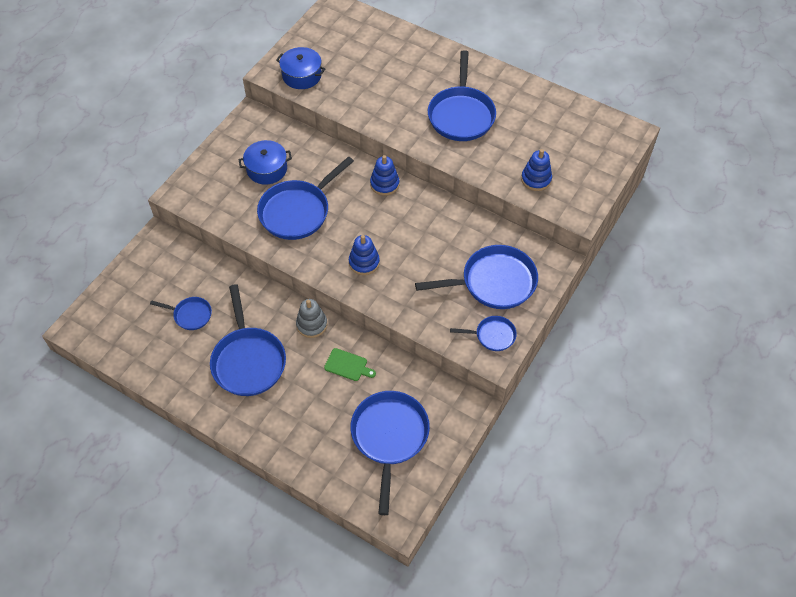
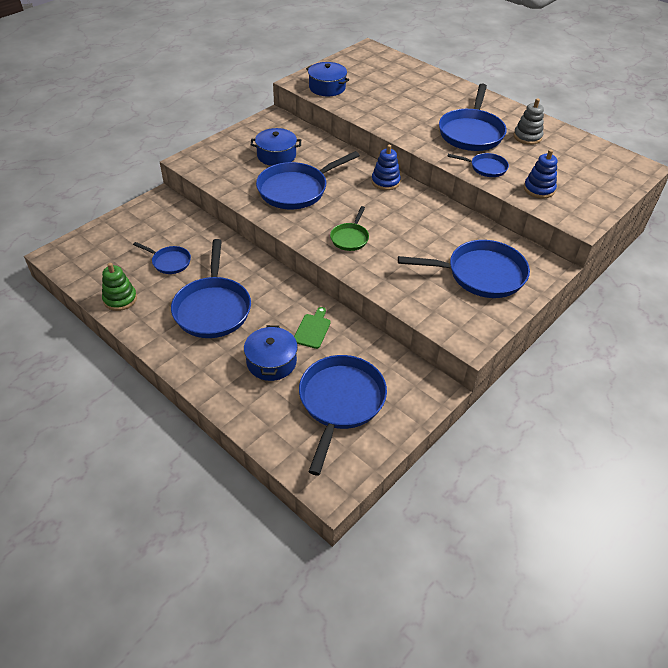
camera: 10 degrees right, 10 degrees down
grey stacking toy [296,299,327,338] -> grey stacking toy moved to [514,98,544,145]
green cutting board [324,348,376,381] -> green cutting board turned 105 degrees counterclockwise [294,307,331,349]
blue stacking toy [349,235,380,275] -> green pan [330,206,369,251]
blue pan [450,316,517,351] -> blue pan moved to [447,153,509,177]
none -> green stacking toy [102,263,137,311]
none -> blue pot [244,325,298,381]

